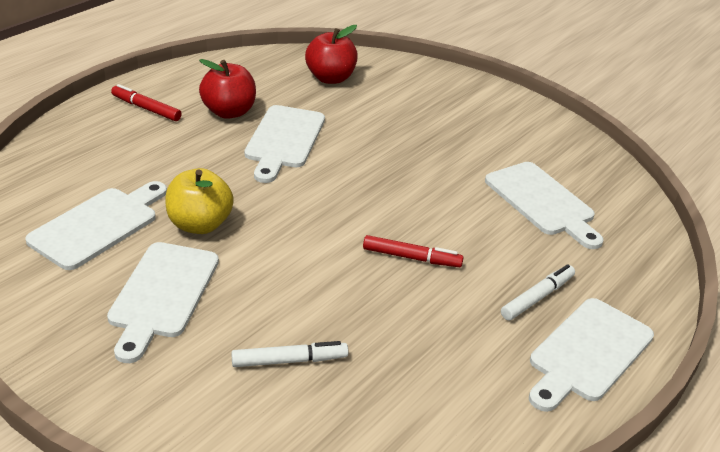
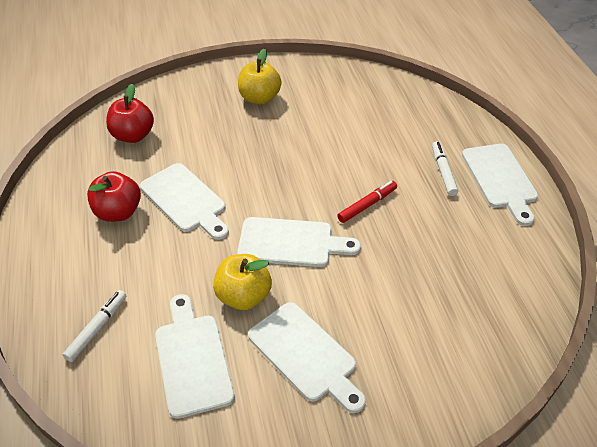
camera: 50 degrees left, 10 degrees up
red marker [111,84,182,121] -> none
white marker [231,341,348,367] -> white marker moved to [62,290,126,362]
white cutting board [485,162,604,249] -> white cutting board moved to [237,217,361,267]
none -> yellow apple [238,48,282,104]

